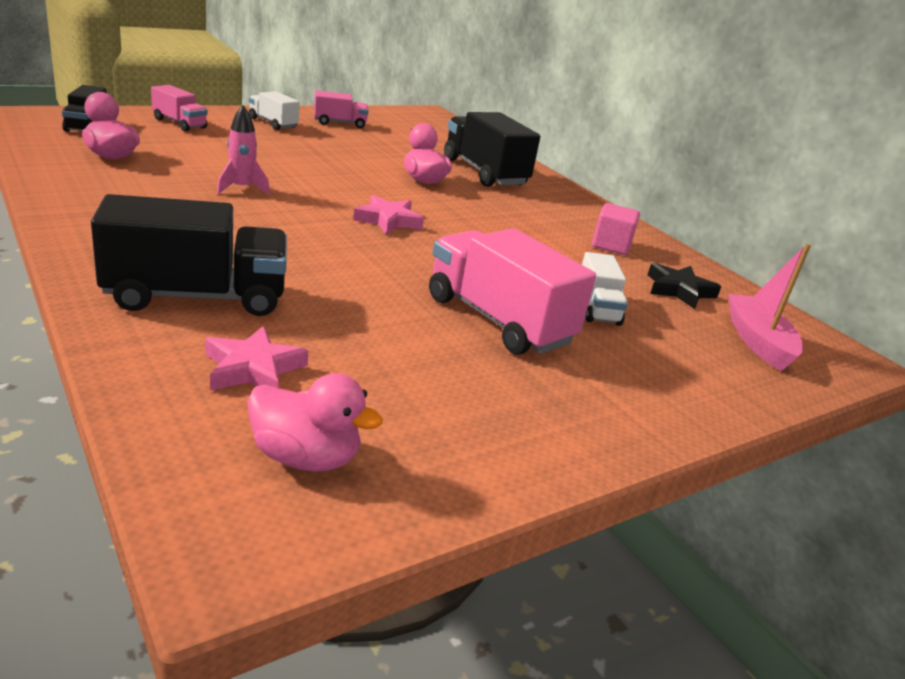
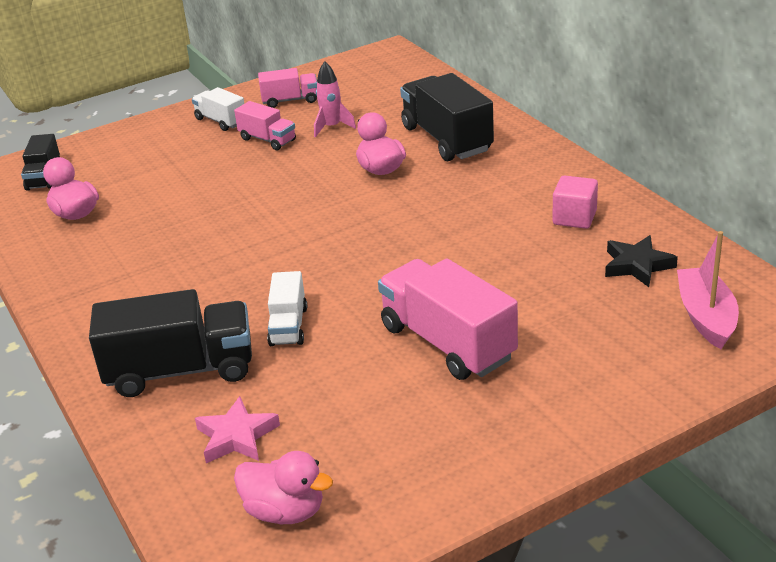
camera: 10 degrees right, 5 degrees up
pink truck [151,85,207,131] -> pink truck moved to [234,101,296,150]
pink rocket [217,105,270,195] -> pink rocket moved to [314,61,356,137]
pink star [353,195,424,235] -> none
white truck [582,252,628,326] -> white truck moved to [267,271,307,346]

